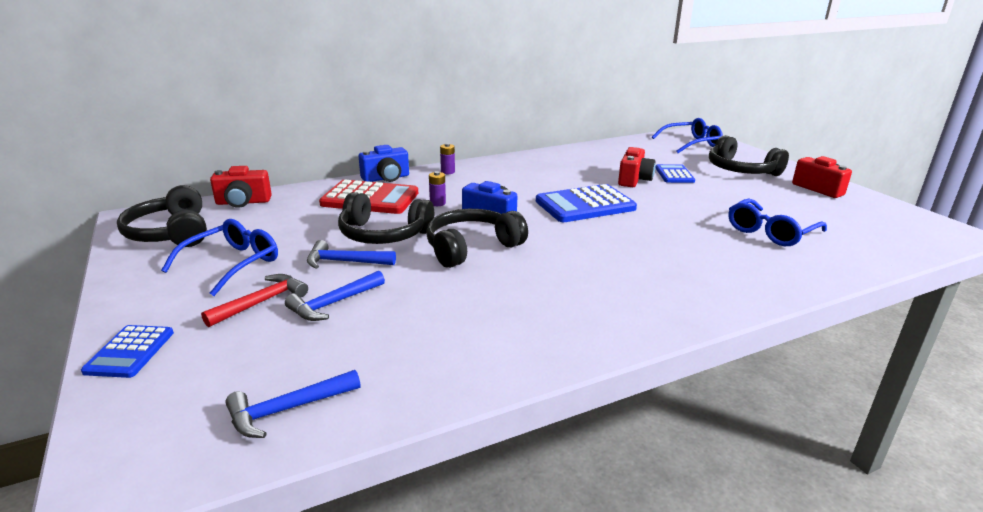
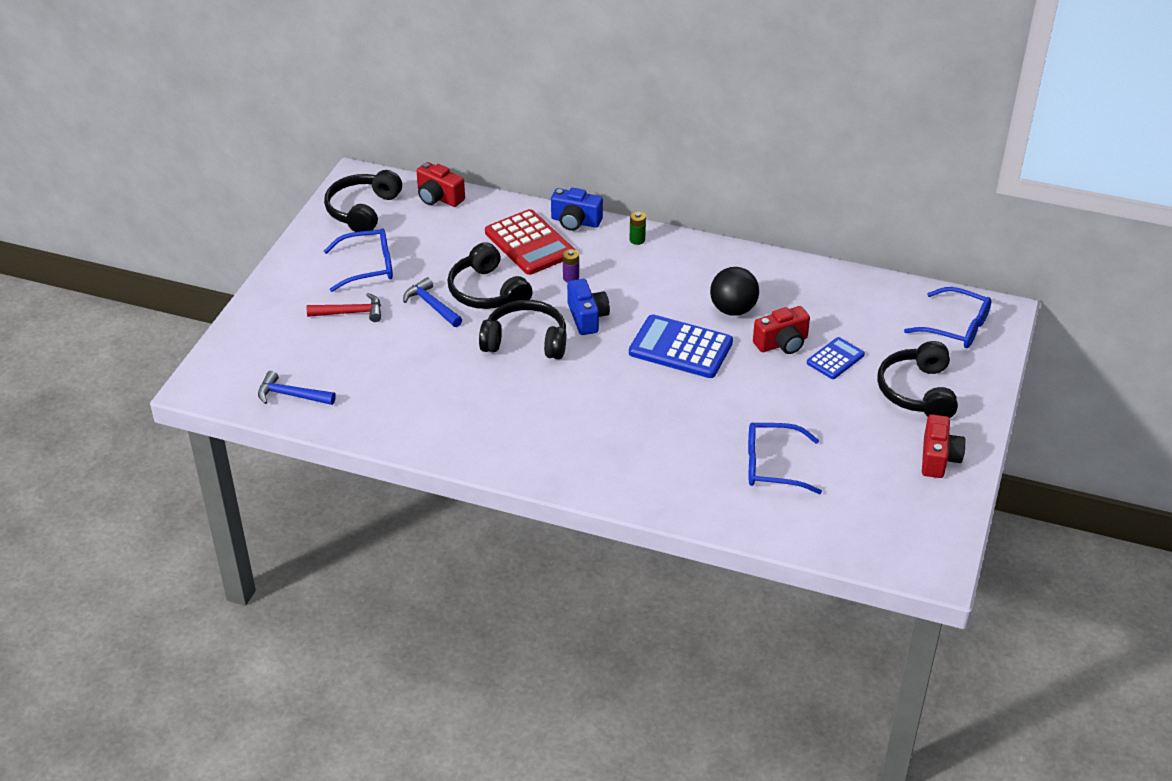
camera: 45 degrees right, 15 degrees up
blue calculator [81,325,174,378] -> none
blue hammer [285,271,385,321] -> none
purple battery [440,143,455,174] -> green battery [630,211,646,245]
none -> black ball [710,267,759,316]

